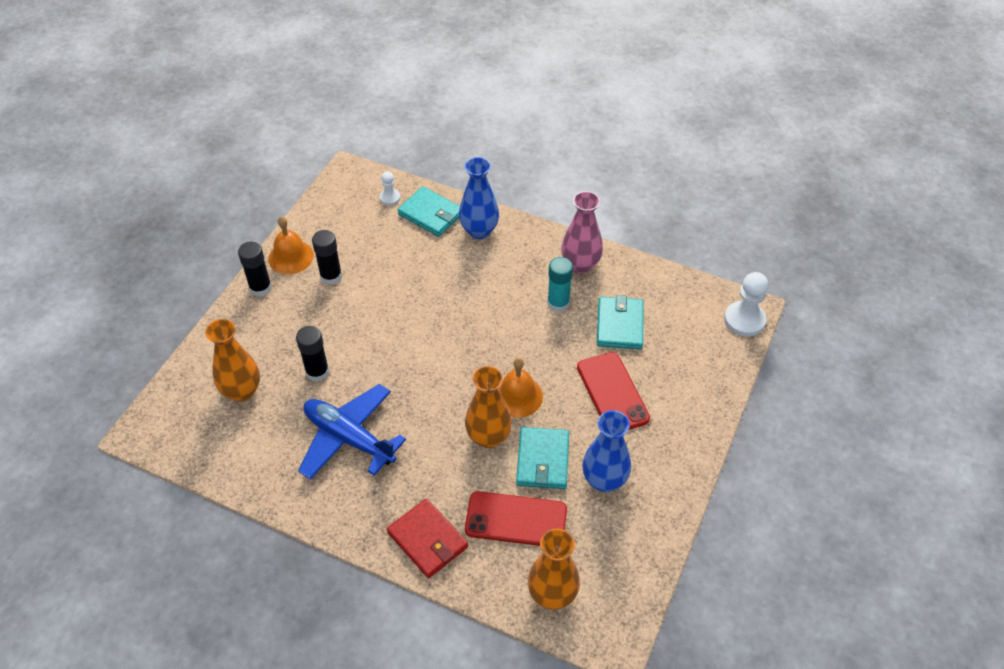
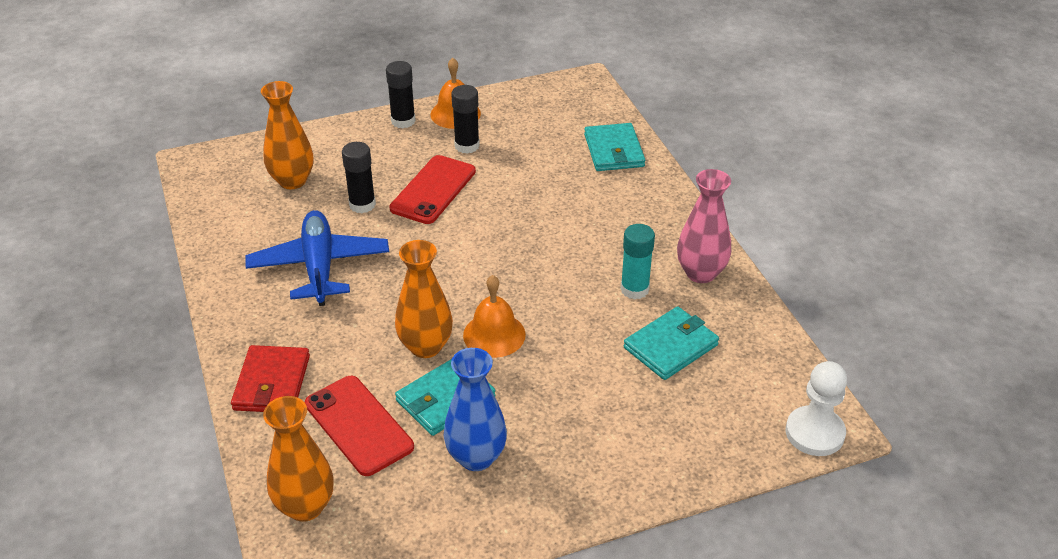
camera: 45 degrees right, 10 degrees down
white pawn [380,171,400,206] -> none
blue vase [459,157,499,239] -> none
red phone [577,352,650,430] -> red phone moved to [389,155,476,224]

